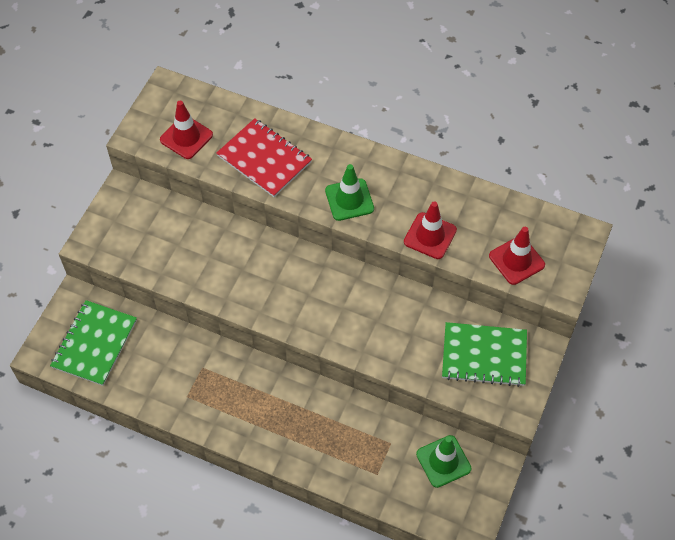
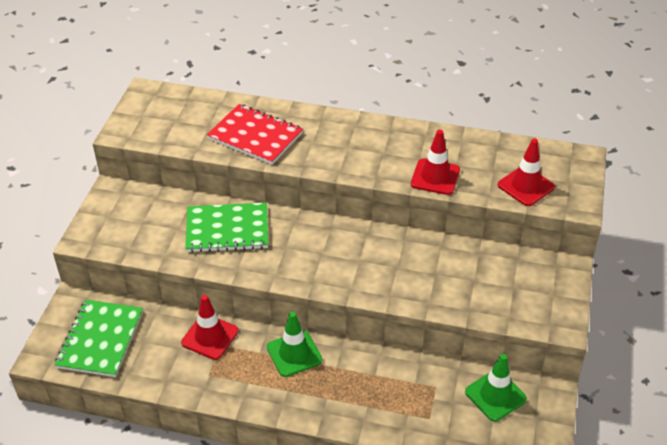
camera: 10 degrees left, 15 degrees down
red traffic cone [160,101,213,159] -> red traffic cone moved to [181,295,238,360]
green traffic cone [325,164,374,221] -> green traffic cone moved to [267,312,322,377]
green notebook [442,322,527,387] -> green notebook moved to [185,203,268,253]

